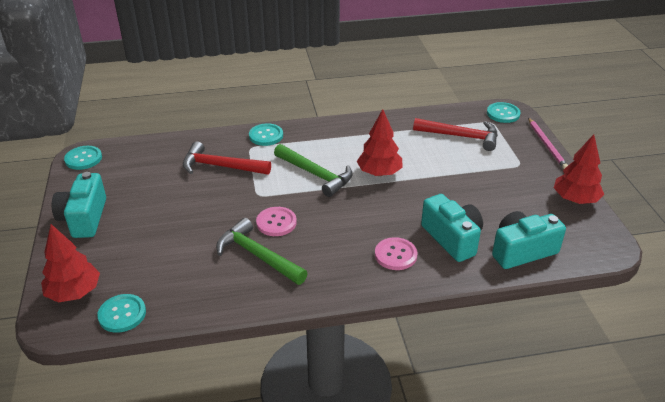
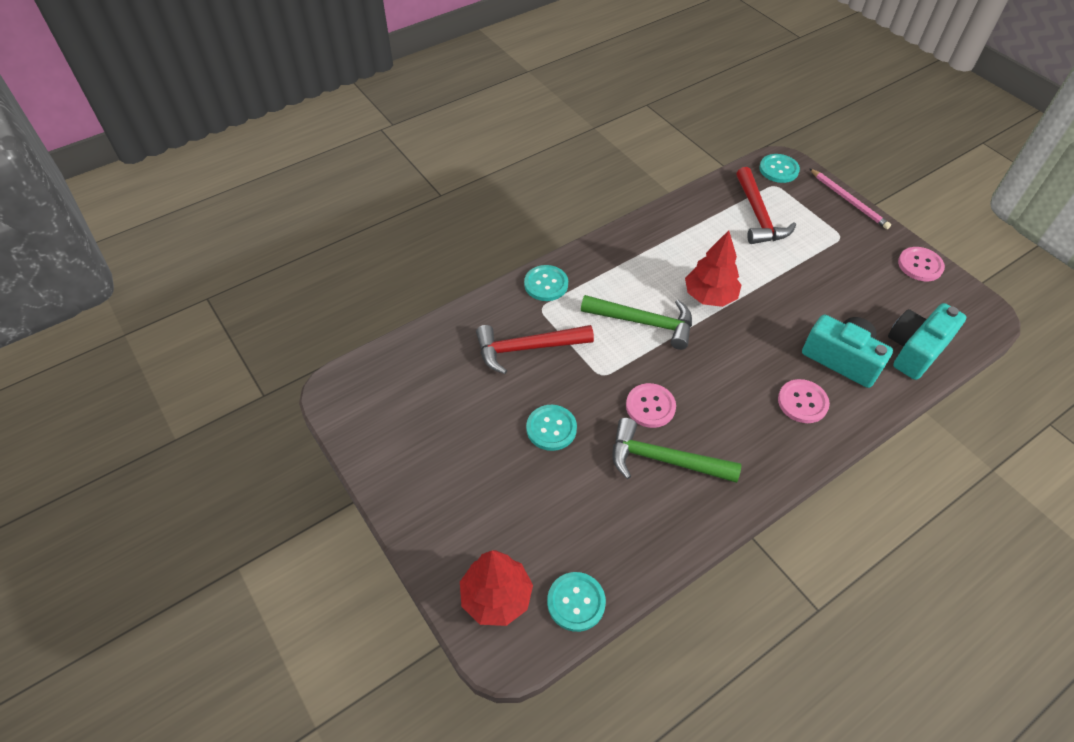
camera: 25 degrees left, 15 degrees up
turquoise camera [52,172,106,238] -> none
turquoise button [64,146,102,170] -> turquoise button moved to [526,405,577,451]
red hammer [413,118,498,151] -> red hammer turned 90 degrees clockwise [736,167,796,244]
red tree [554,134,604,204] -> pink button [898,247,945,281]

